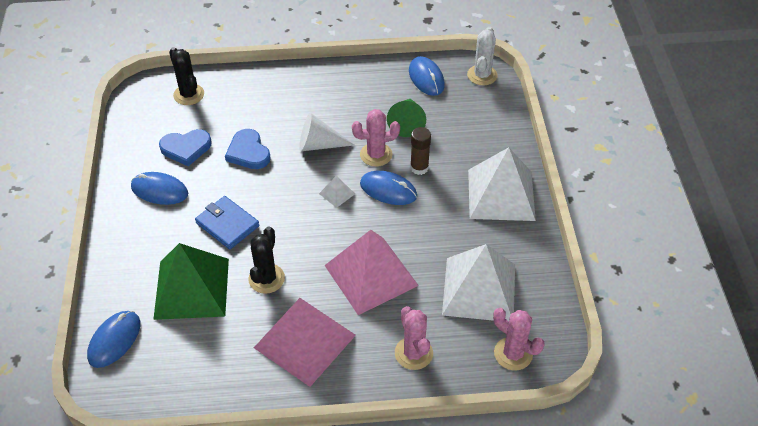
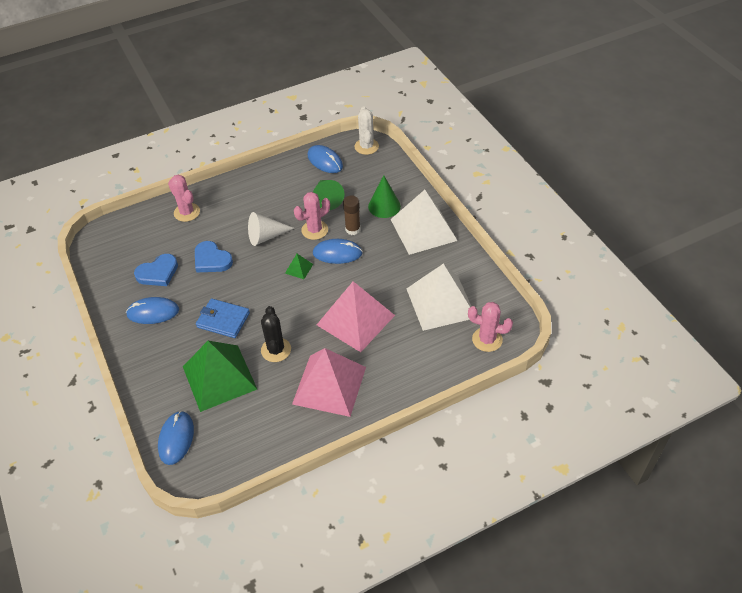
camera: 20 degrees left, 0 degrees up
black cactus [169,47,204,105] -> none
white pyramid [319,176,355,208] -> green pyramid [285,254,313,279]
pink cactus [395,306,433,370] -> pink cactus moved to [168,174,200,222]
none -> green cone [368,175,401,218]

